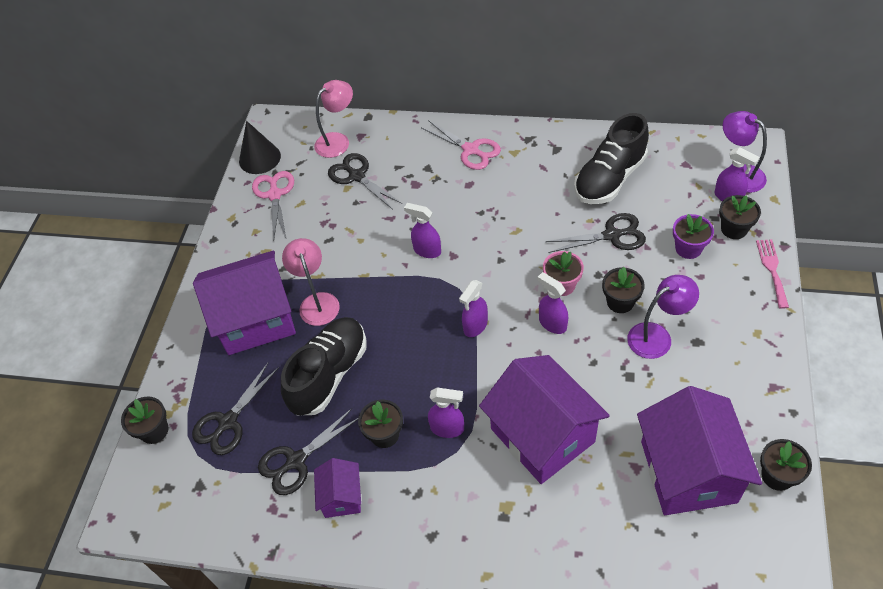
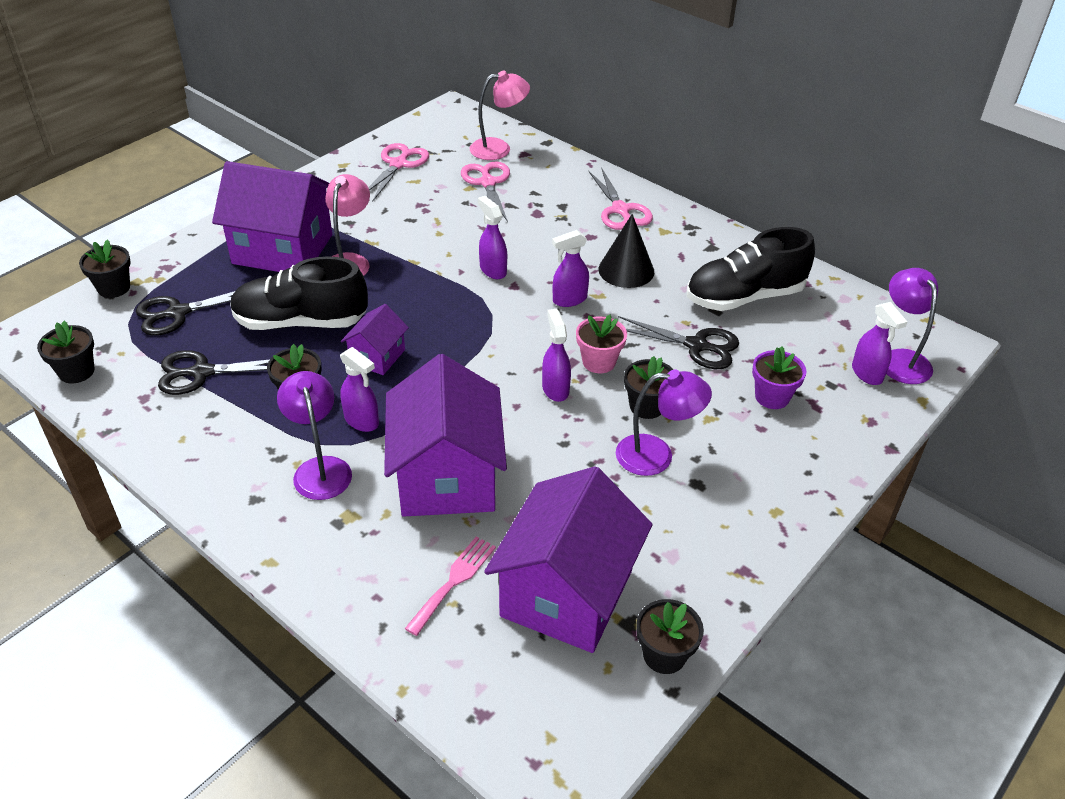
camera: 25 degrees right, 10 degrees down
black cone [239,121,281,174] -> black cone moved to [599,214,654,288]
black shoe [281,317,367,415] -> black shoe turned 150 degrees counterclockwise [230,256,368,330]
purple house [314,458,361,518] -> purple house moved to [341,304,409,375]
black scissors [328,153,402,210] -> pink scissors [461,161,510,222]
purple spray bottle [459,280,488,337] -> purple spray bottle moved to [552,230,589,307]
black flower pot [719,195,761,239] -> black flower pot moved to [37,321,94,383]
pink fork [756,239,789,309] -> pink fork moved to [405,536,496,636]
none -> purple lamp [277,371,352,500]

